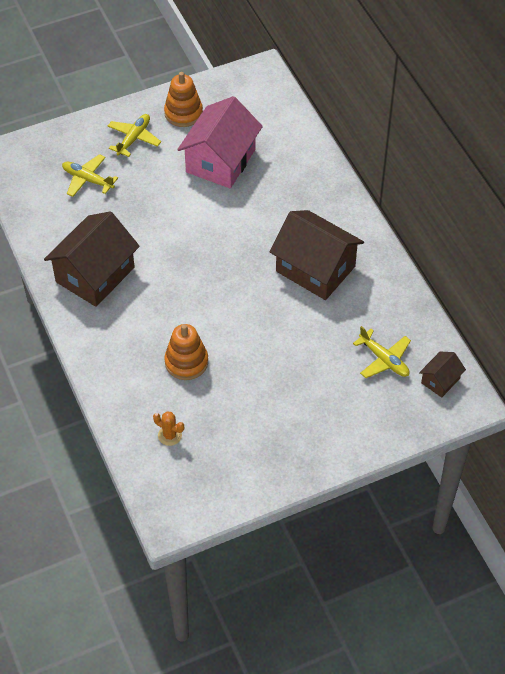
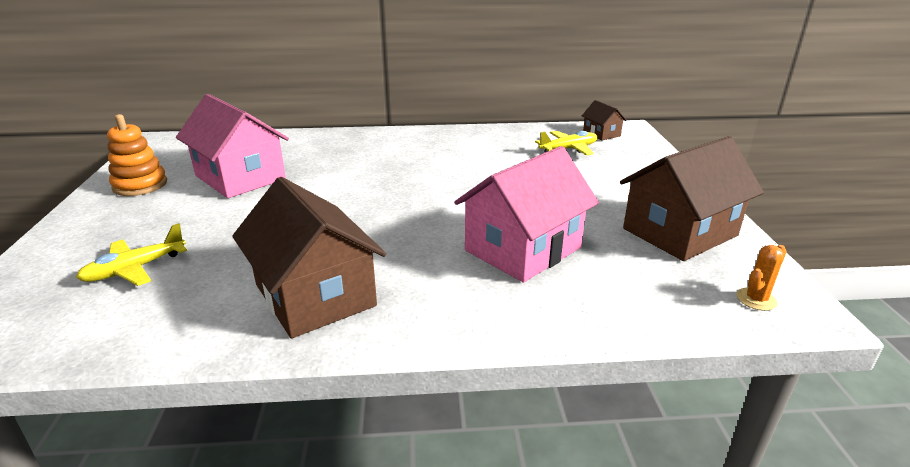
camera: 70 degrees left, 25 degrees down
yellow plane [108,114,161,157] -> none
orange cactus [153,412,184,446] -> orange cactus moved to [737,245,786,311]
orange stacking toy [164,324,208,380] -> pink house [454,146,599,283]
brown house [270,210,364,300] -> brown house moved to [620,136,764,261]

